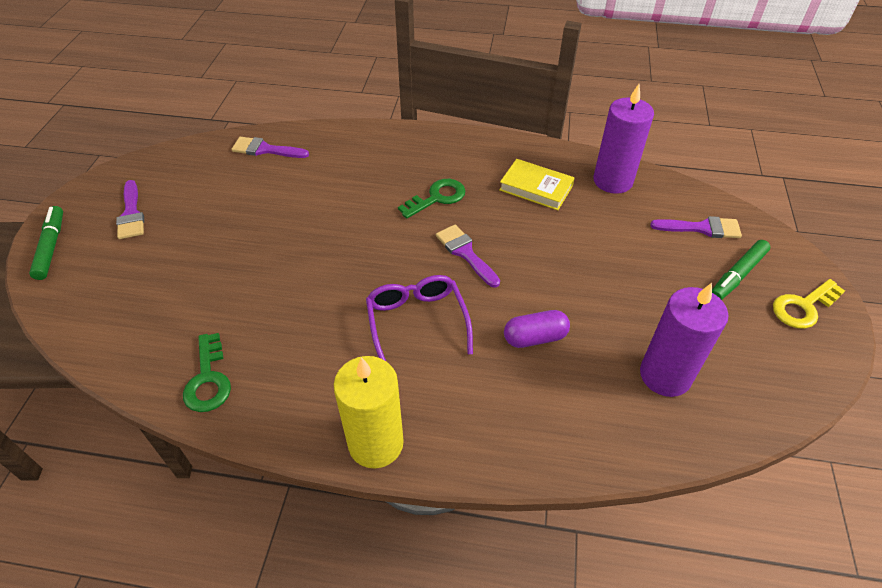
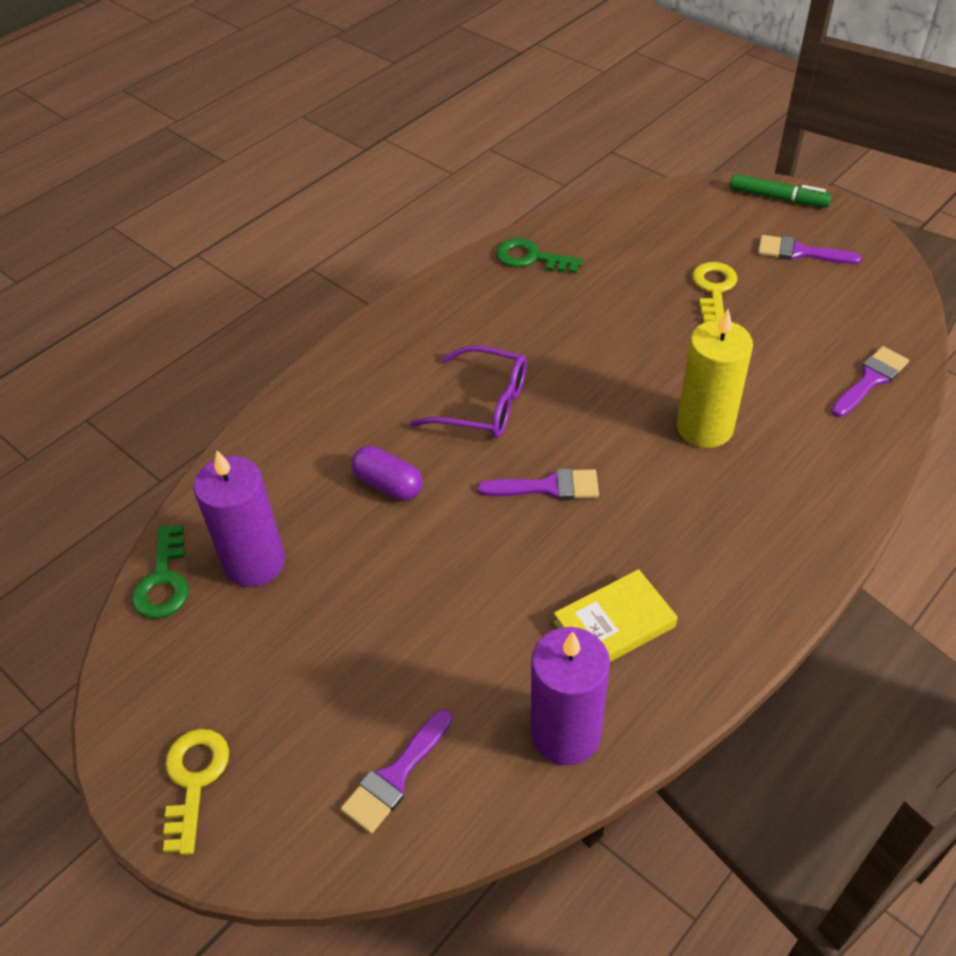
camera: 125 degrees right, 0 degrees up
yellow candle [334,356,404,469] -> yellow candle moved to [677,309,753,448]
green key [398,179,465,219] -> green key moved to [132,525,189,619]
purple capsule [504,310,570,348] -> purple capsule turned 75 degrees counterclockwise [351,446,423,501]
green marker [712,240,770,300] -> none
none -> yellow key [692,262,738,323]

